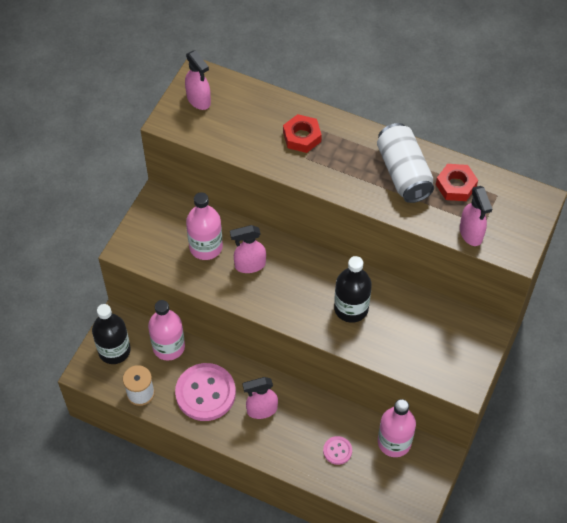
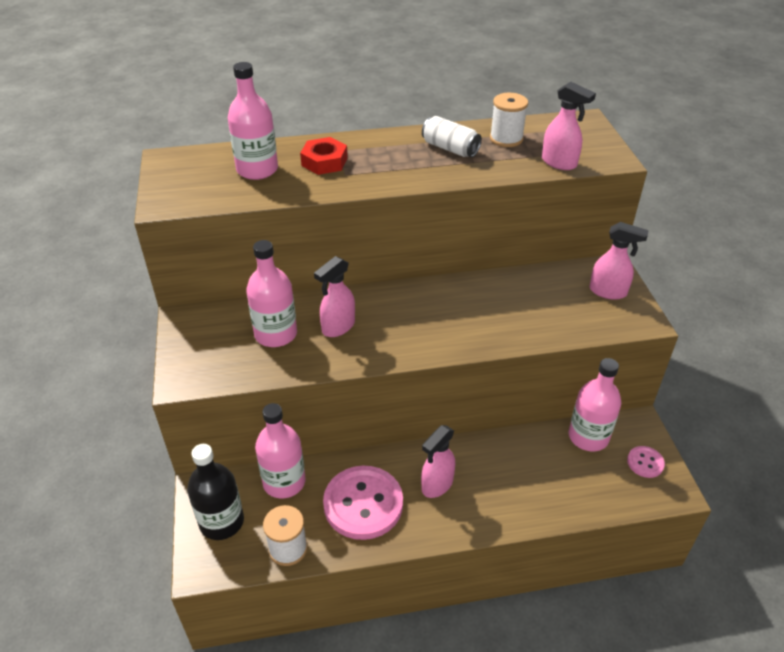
camera: 35 degrees left, 15 degrees down
pink spray bottle [185,50,211,110] -> pink spray bottle moved to [590,222,649,300]
pink button [323,436,352,465] -> pink button moved to [627,446,665,478]
black bottle [334,256,372,323] -> none
white can [377,123,434,203] -> white can [422,116,482,157], size x0.64
red nut [436,164,478,201] -> white spool [490,93,528,147]
none -> pink bottle [228,62,278,180]

